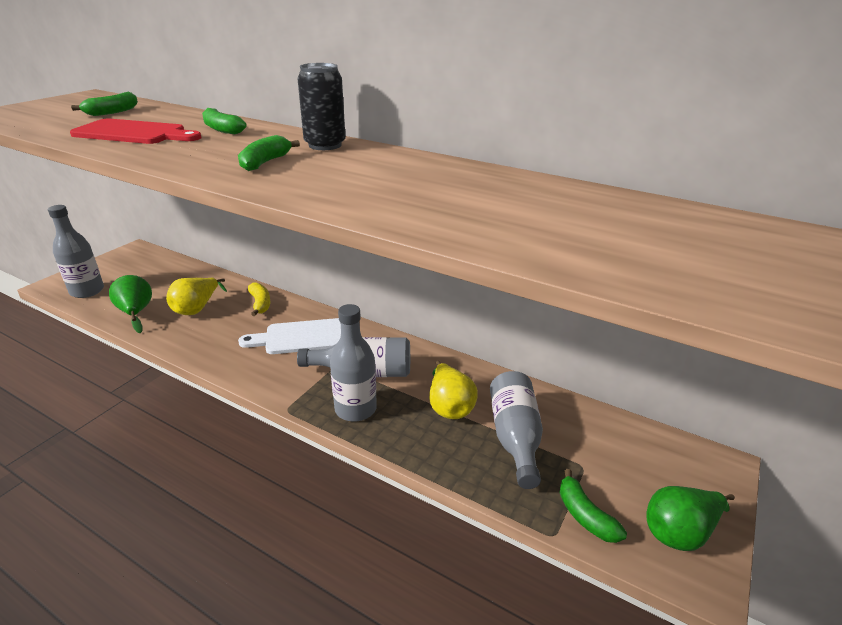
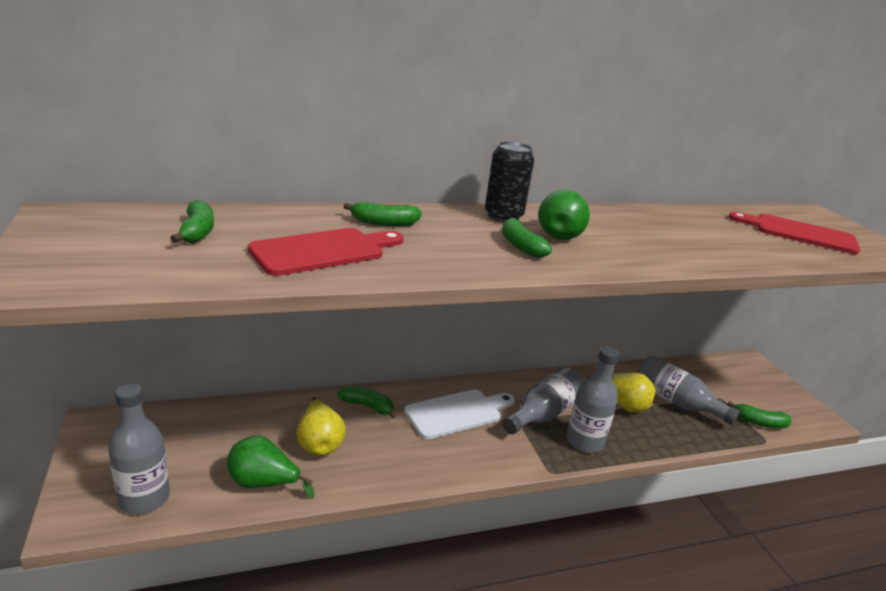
camera: 50 degrees left, 5 degrees down
white cutting board [238,318,341,354] -> white cutting board turned 150 degrees counterclockwise [404,389,515,439]
yellow banana [248,282,270,316] -> green banana [337,386,396,419]
green pear [646,486,735,551] -> green pear moved to [538,190,590,240]
none -> red cutting board [729,212,860,254]

